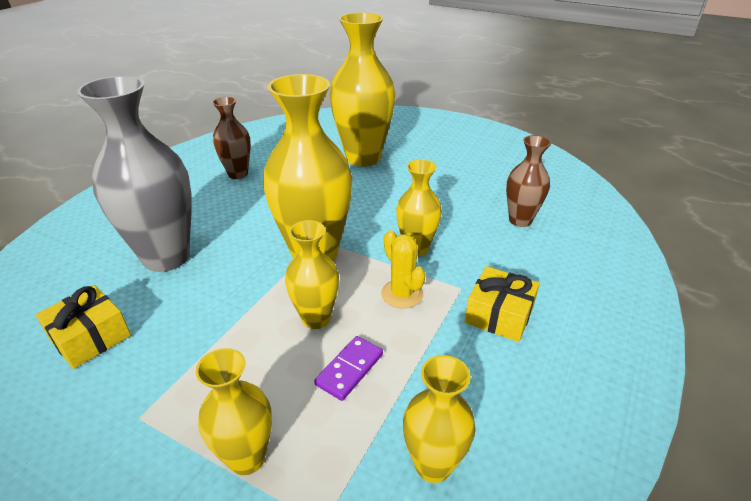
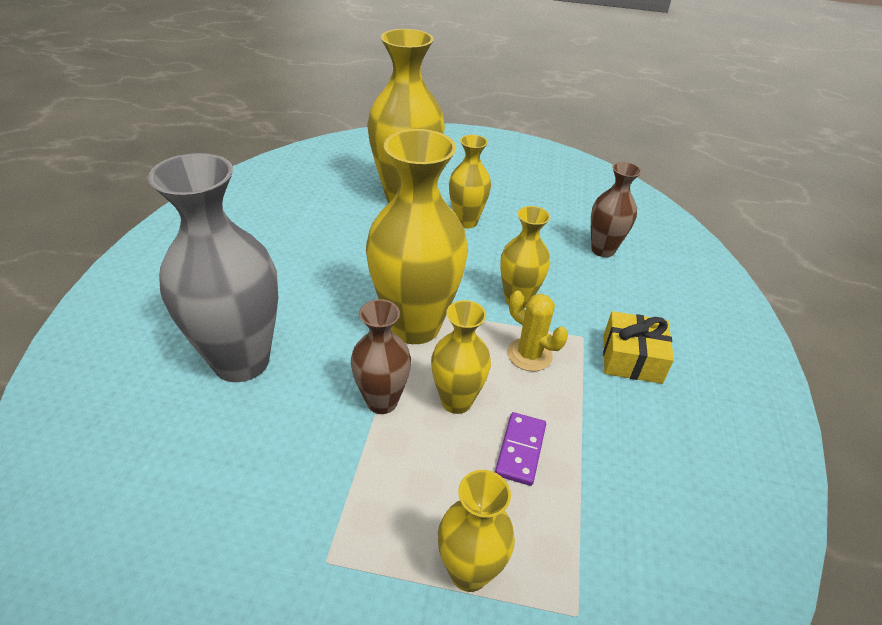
camera: 20 degrees left, 5 degrees up
yellow gift [35,285,131,369] -> none
brown vase [212,97,251,179] -> brown vase moved to [351,299,411,414]
yellow vase [403,355,476,483] -> yellow vase moved to [449,135,491,228]

